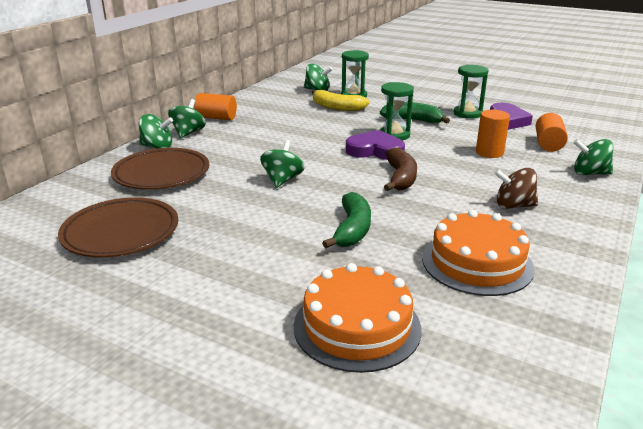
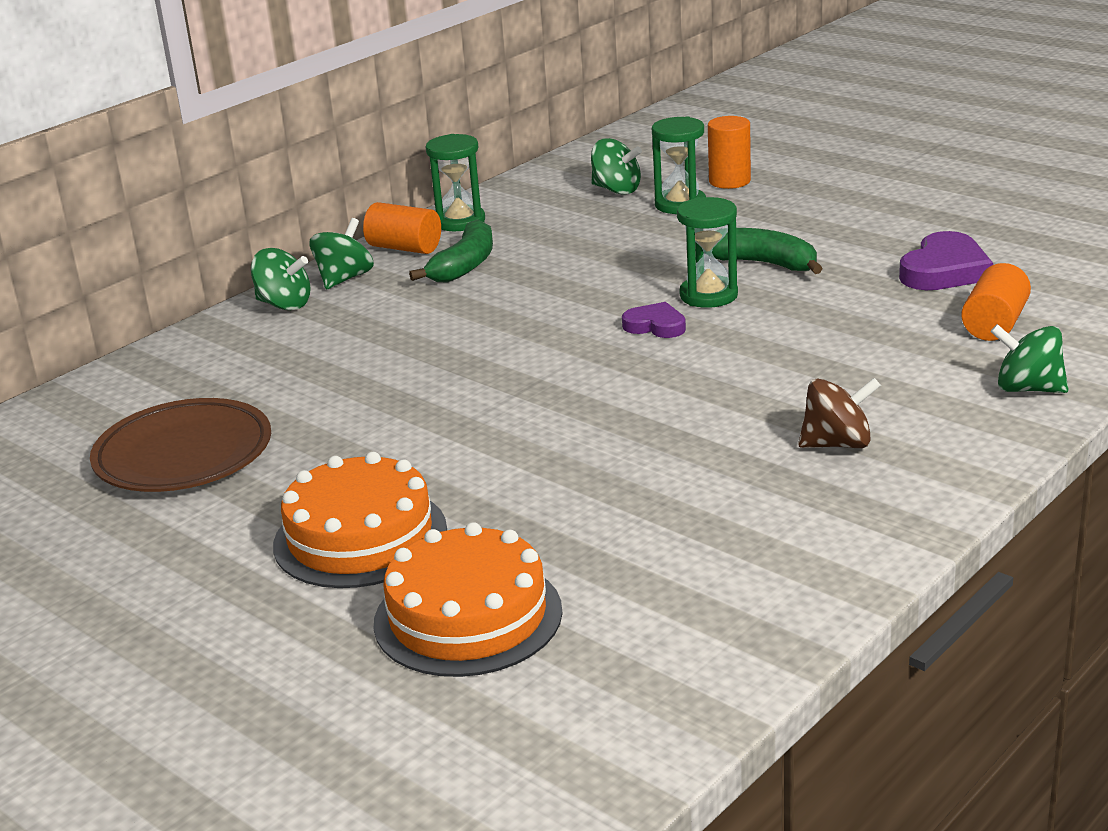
camera: 15 degrees right, 0 degrees up
brown plate [111,148,209,190] -> none
green spinning top [260,140,305,188] -> none
yellow banana [312,90,370,111] -> none
green banana [322,192,371,248] -> green banana moved to [409,219,493,283]
purple heart [346,130,405,160] -> purple heart [622,302,686,338], size x0.61
brown banana [384,147,417,191] -> none
orange cake [422,210,535,296] -> orange cake moved to [273,452,447,588]
green hourglass [453,65,488,119] -> green hourglass moved to [426,134,485,231]
orange cylinder [476,110,510,158] -> orange cylinder moved to [708,116,751,189]
brown spinning top [494,168,538,209] -> brown spinning top turned 150 degrees clockwise [798,378,881,448]

